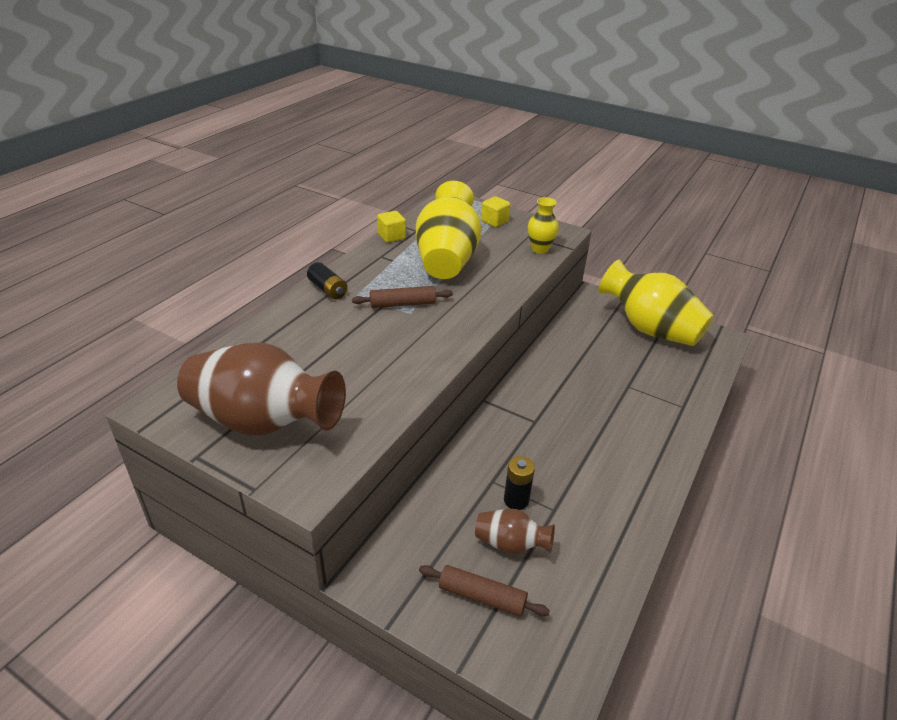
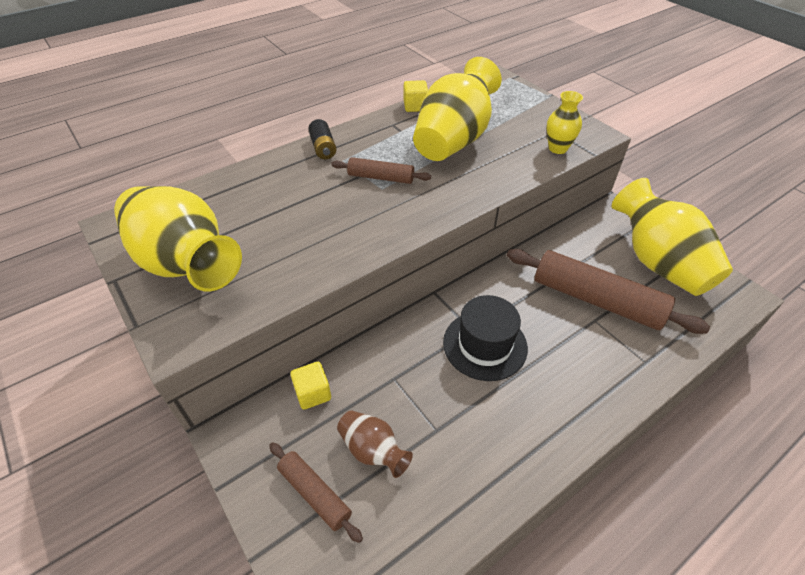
camera: 25 degrees right, 10 degrees up
brown vase [177,342,346,436] -> yellow vase [114,186,242,291]
yellow cube [481,196,511,227] -> yellow cube moved to [290,362,331,410]
black battery [504,456,535,510] -> none
none -> black hat [443,295,528,381]
none -> brown rolling pin [507,249,710,334]

